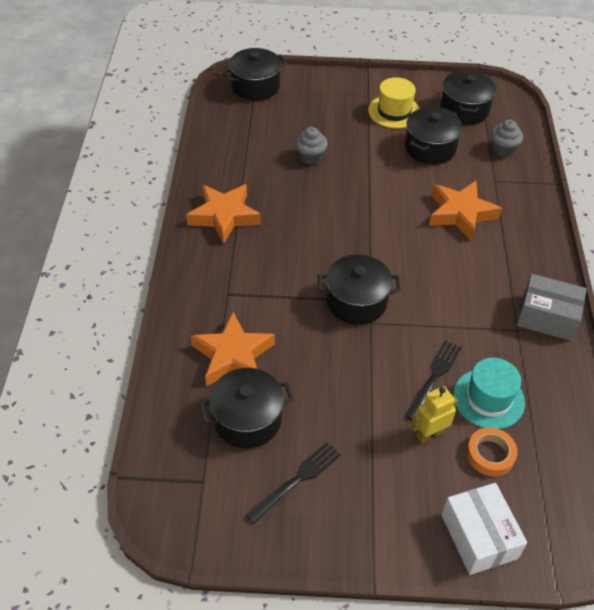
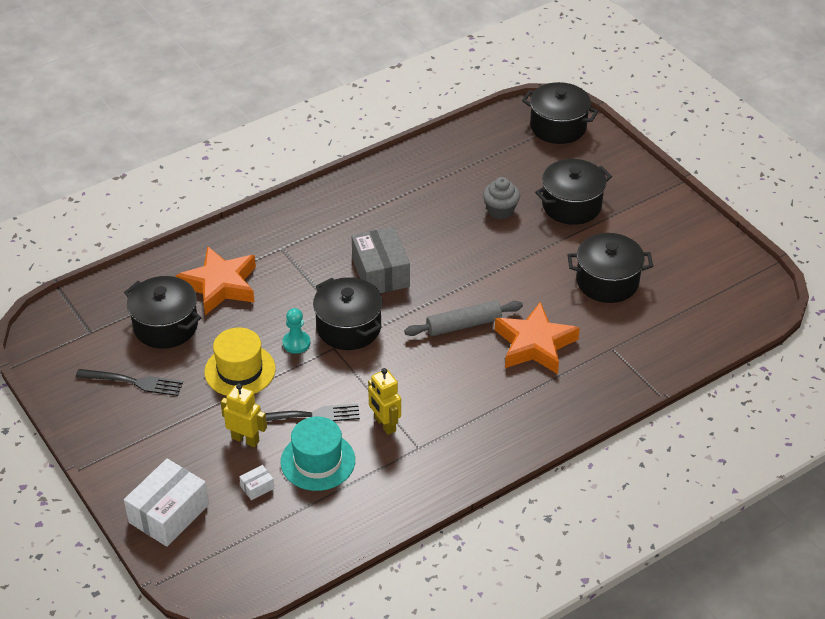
camera: 55 degrees right, 5 degrees down
orange star [186,184,261,244] -> none
yellow hat [368,77,420,128] -> yellow hat moved to [205,327,276,396]
black pot [440,70,496,125] -> black pot moved to [535,159,612,225]
orange tape [466,427,518,477] -> white box [239,465,274,500]
grey cupcake [491,120,523,157] -> none
grey box [517,274,586,341] -> grey box moved to [352,227,410,293]
none -> turquoise pawn [283,308,310,354]
none -> yellow robot [368,368,401,435]
none -> grey rolling pin [404,301,523,336]

